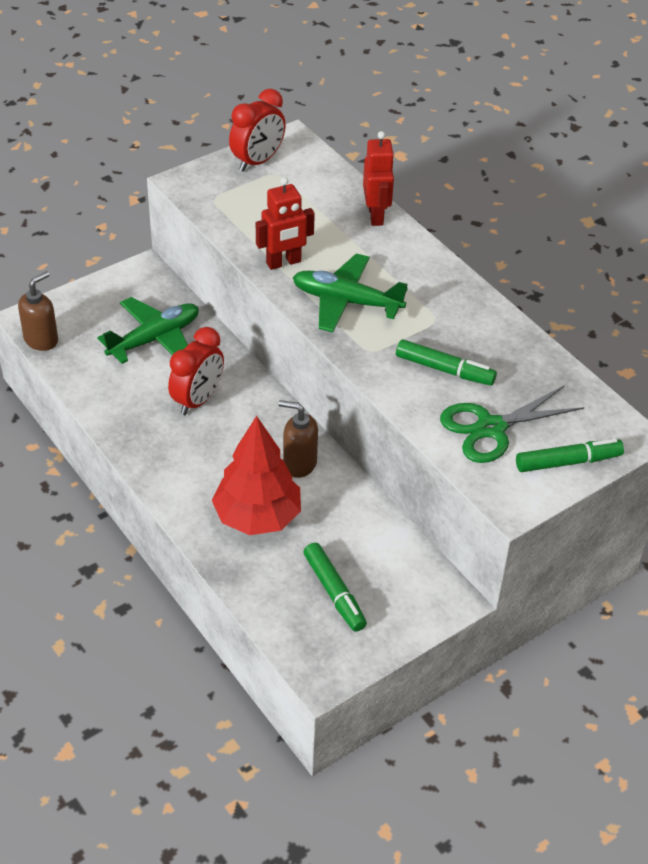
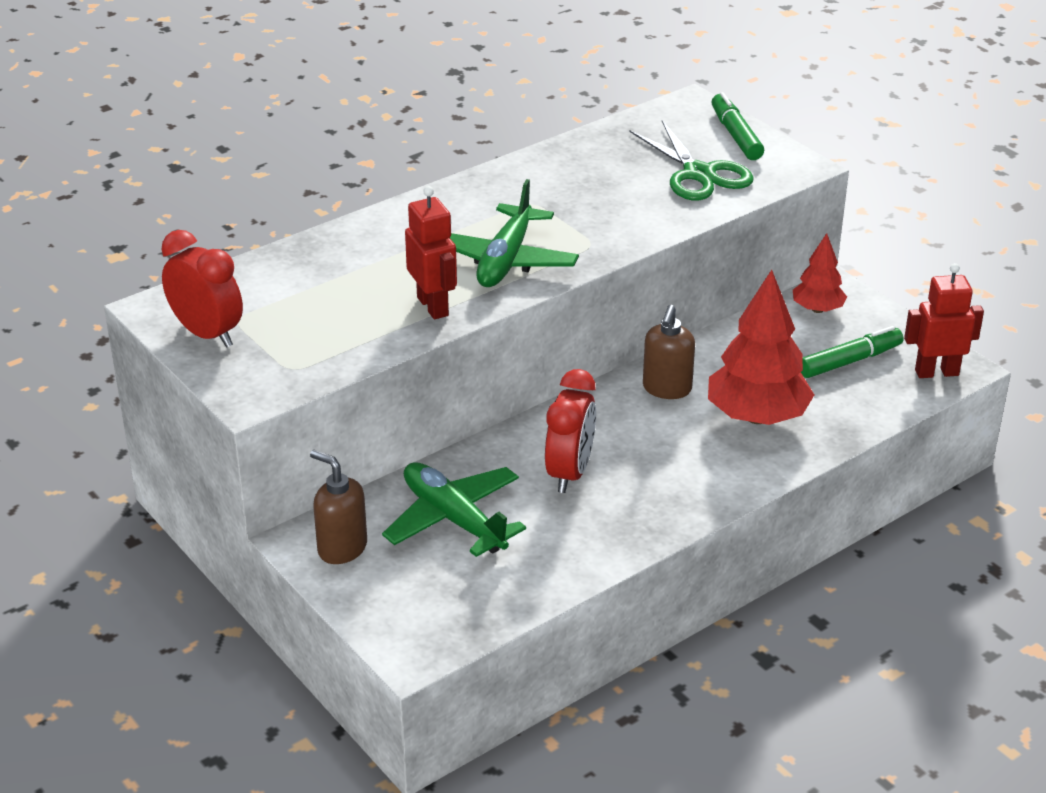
camera: 90 degrees left, 10 degrees down
brown soap dispenser [18,271,58,351] -> brown soap dispenser moved to [310,450,367,564]
red clock [168,327,224,415] -> red clock turned 75 degrees clockwise [545,369,596,493]
red robot [363,131,395,226] -> red robot moved to [904,263,984,378]
green marker [396,339,497,386] -> none
none -> red tree [793,233,847,313]

